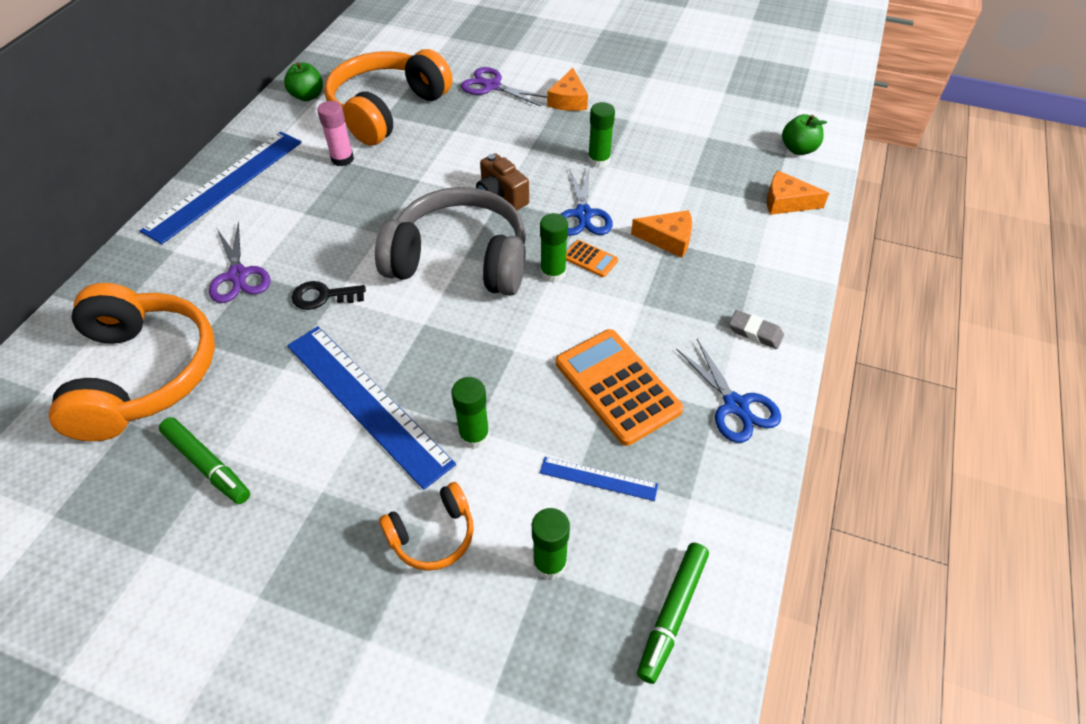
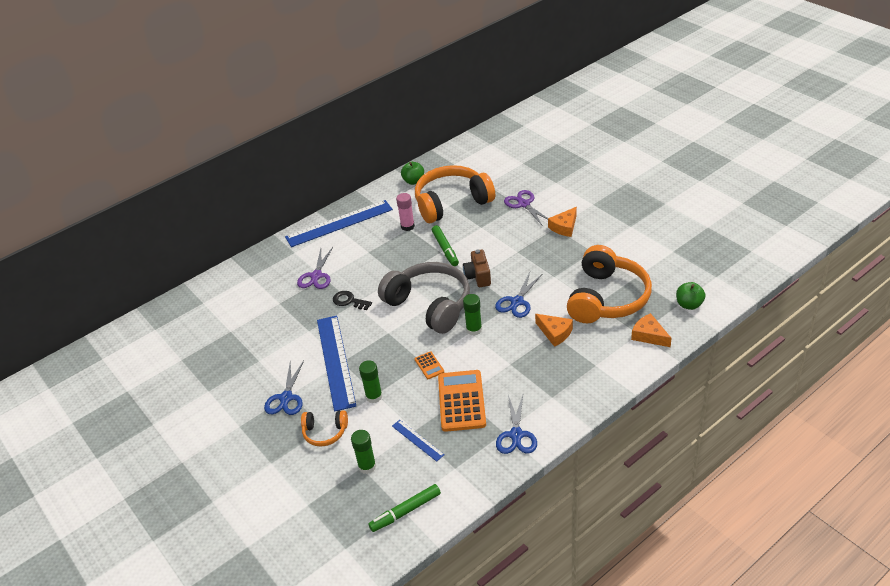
camera: 35 degrees right, 10 degrees down
orange headphones [48,283,215,441] -> orange headphones moved to [567,245,652,323]
green marker [159,417,250,504] -> green marker moved to [432,225,459,266]
orange calculator [566,240,618,277] -> orange calculator moved to [415,351,444,379]
green glue stick [588,102,615,168] -> none
grey eraser [729,310,784,349] -> none
none -> blue scissors [264,361,304,415]

